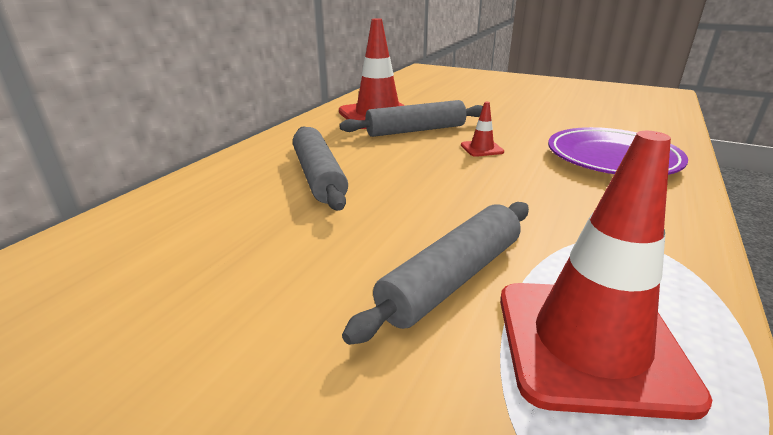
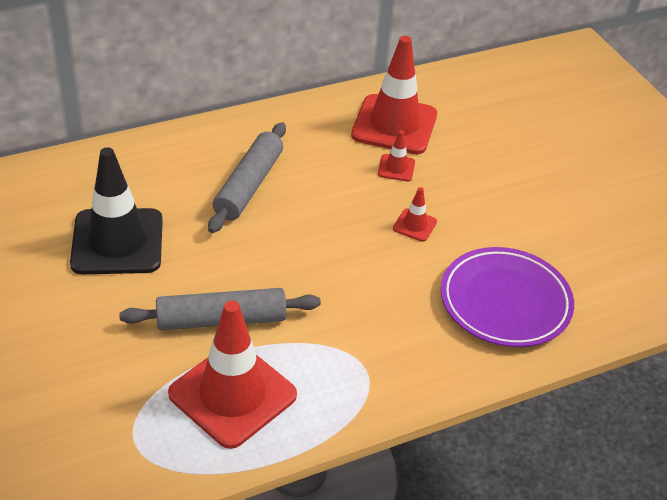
camera: 35 degrees right, 15 degrees up
grey rolling pin [339,100,483,137] -> red traffic cone [378,130,415,181]
none -> black traffic cone [70,147,163,274]

